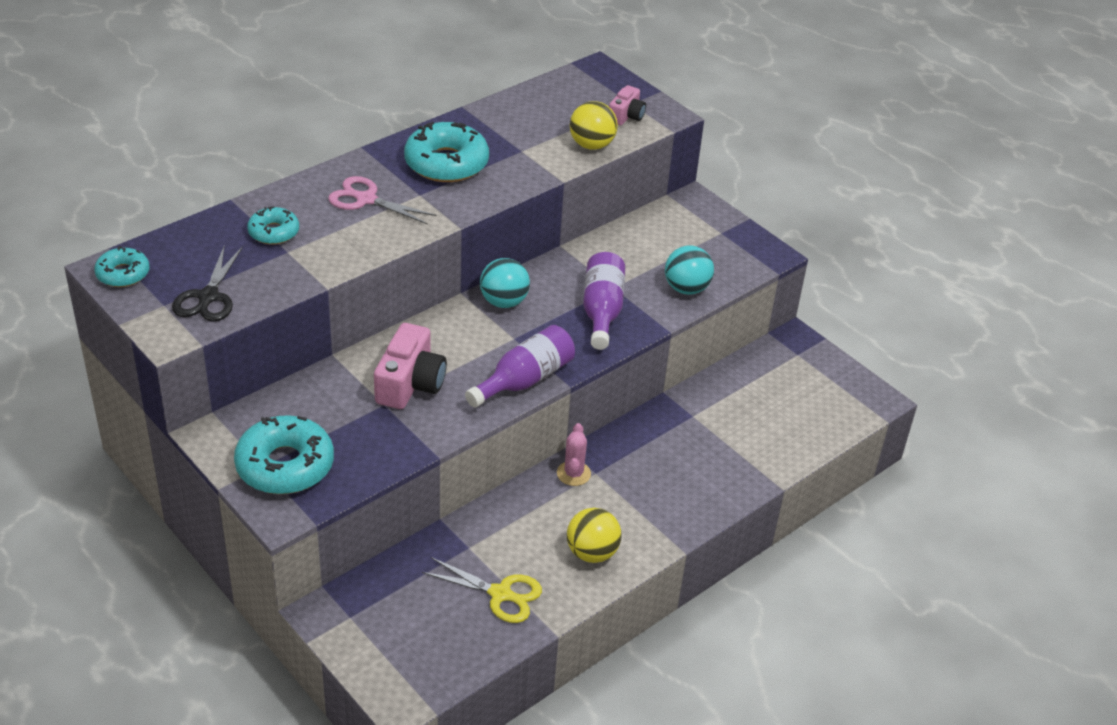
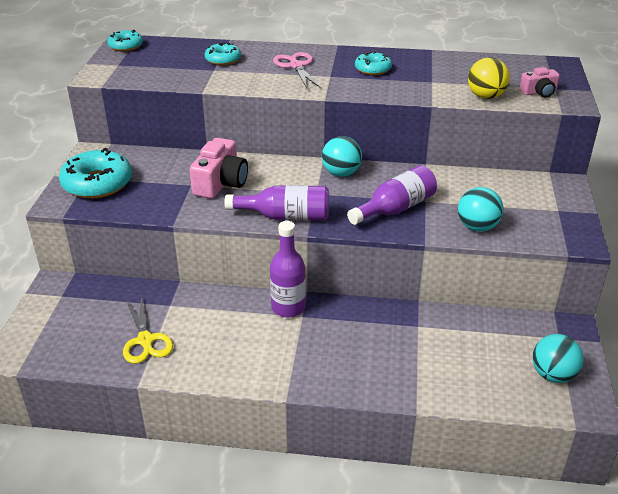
camera: 50 degrees right, 5 degrees down
black scissors [172,245,243,322] -> none
pink camera [374,323,447,409] -> pink camera turned 45 degrees counterclockwise [190,138,248,199]
turquoise donut [404,122,489,182] -> turquoise donut [355,51,392,75], size x0.56
pink cactus [557,423,591,486] -> purple bottle [270,221,306,318]
yellow ball [567,508,621,563] -> none
none -> turquoise ball [533,334,584,383]

